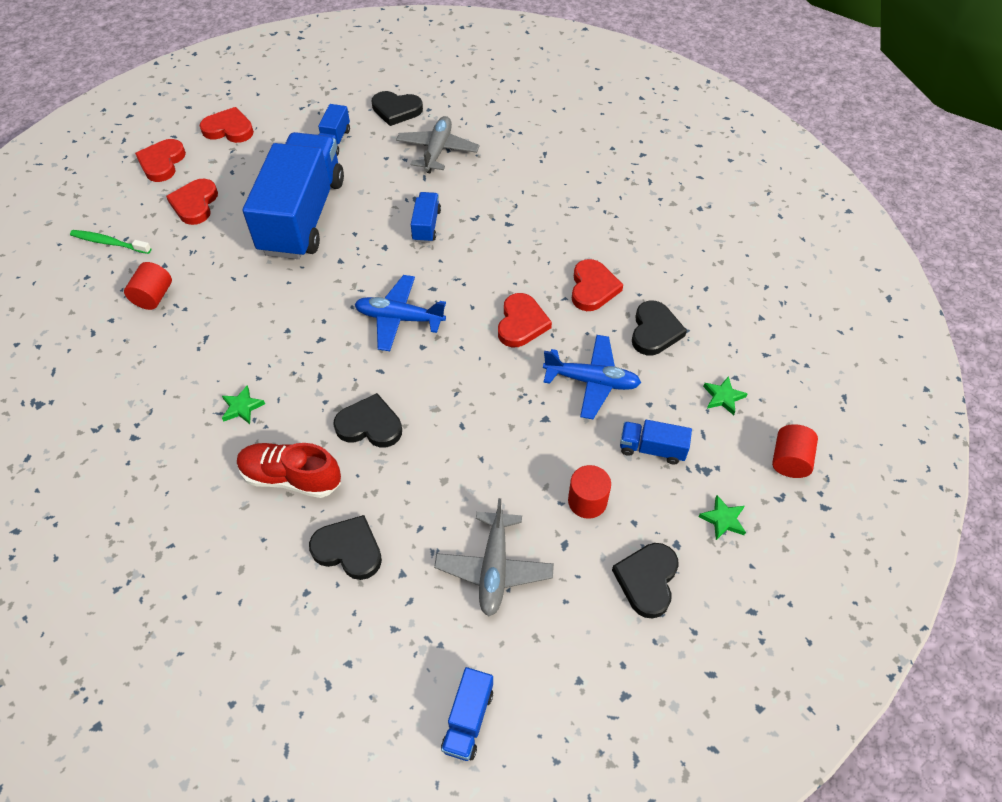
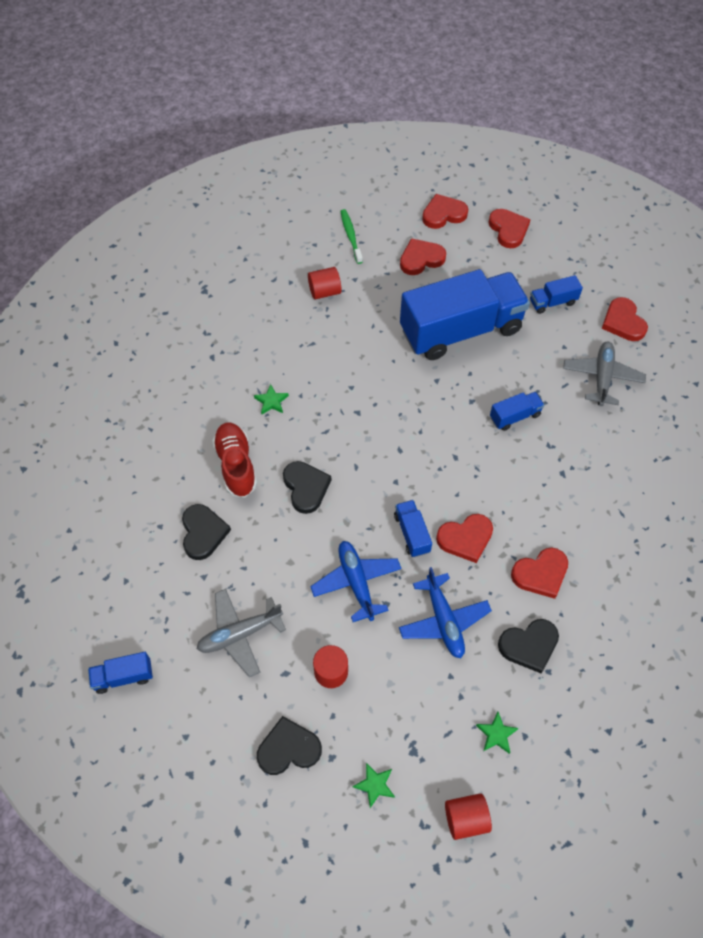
camera: 60 degrees right, 5 degrees up
blue plane [354,275,446,351] -> blue plane moved to [310,541,402,622]
black heart [371,91,423,126] -> red heart [602,297,648,341]
grey plane [396,116,479,173] -> grey plane turned 60 degrees counterclockwise [563,341,646,406]
blue truck [620,420,692,464] -> blue truck moved to [394,500,432,557]

